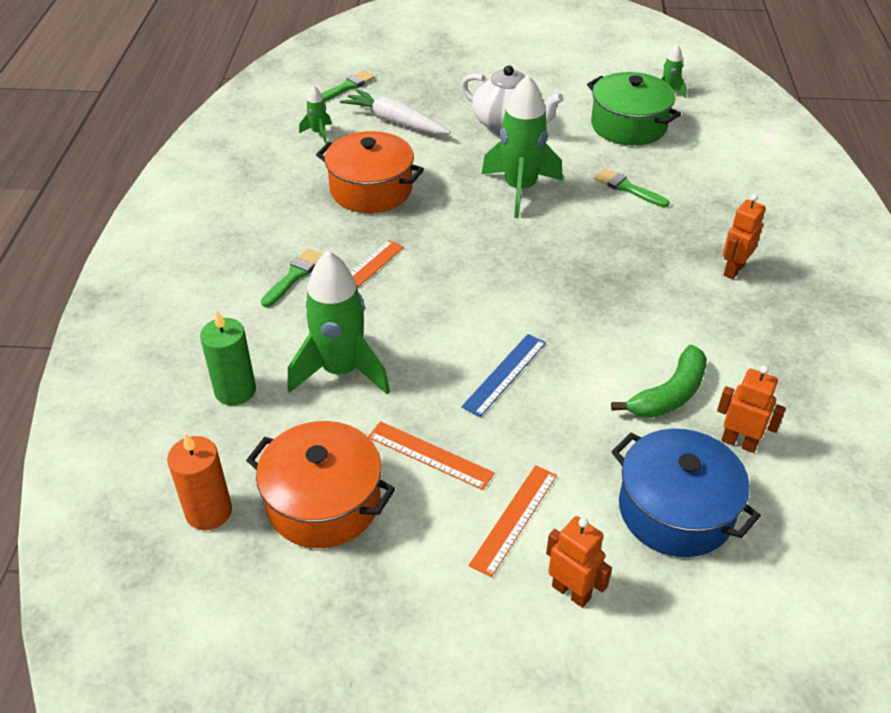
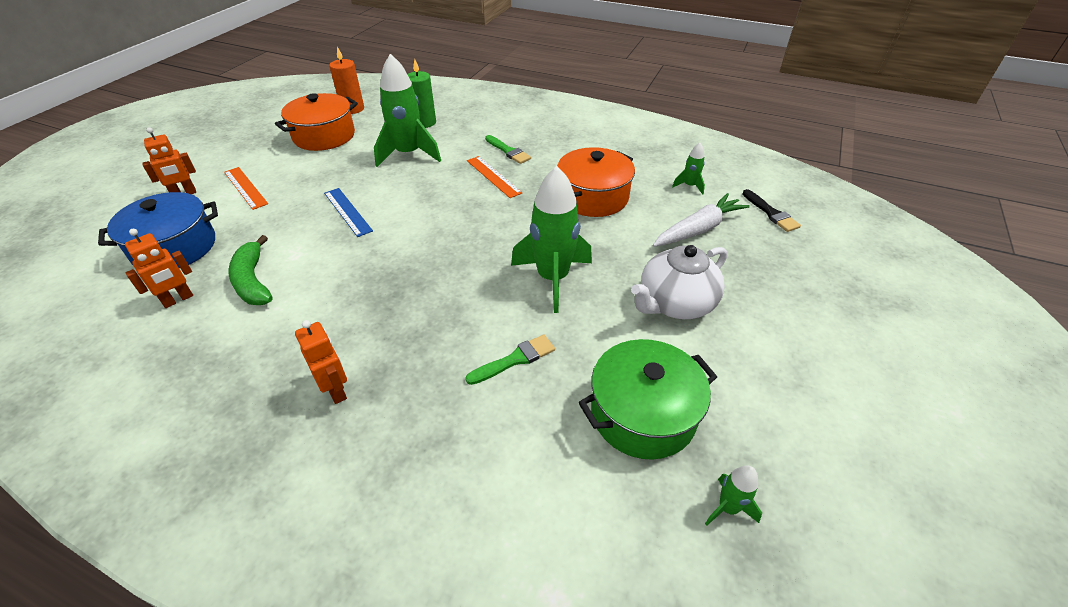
camera: 110 degrees right, 0 degrees up
green brush [321,70,375,102] -> black brush [743,189,801,232]
orange ruler [368,421,495,490] -> none

